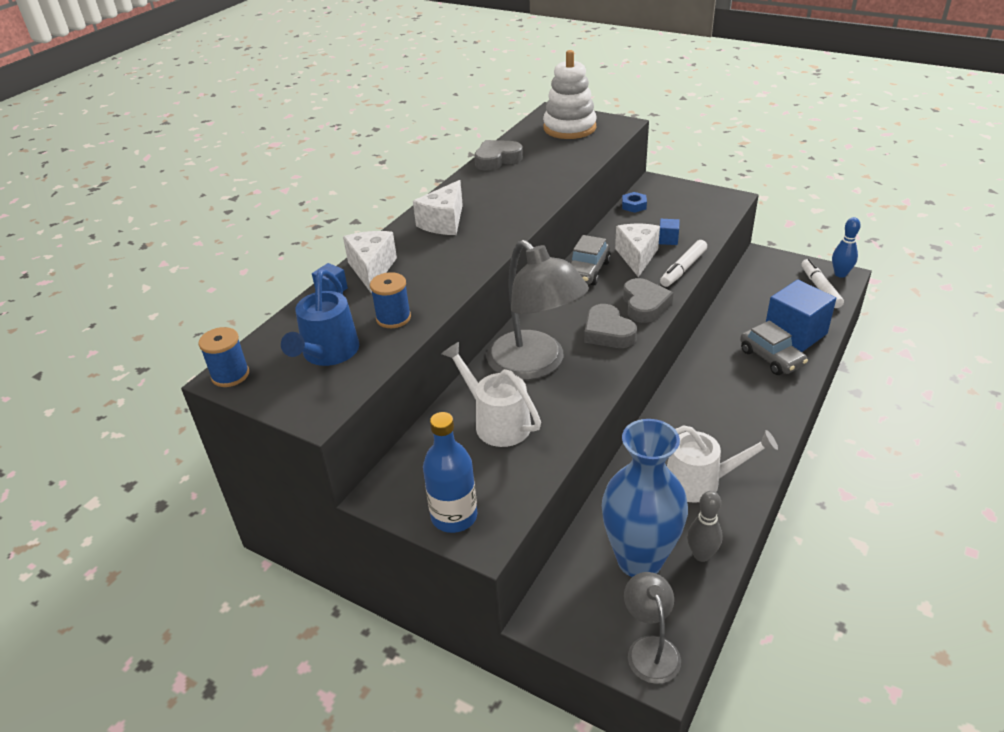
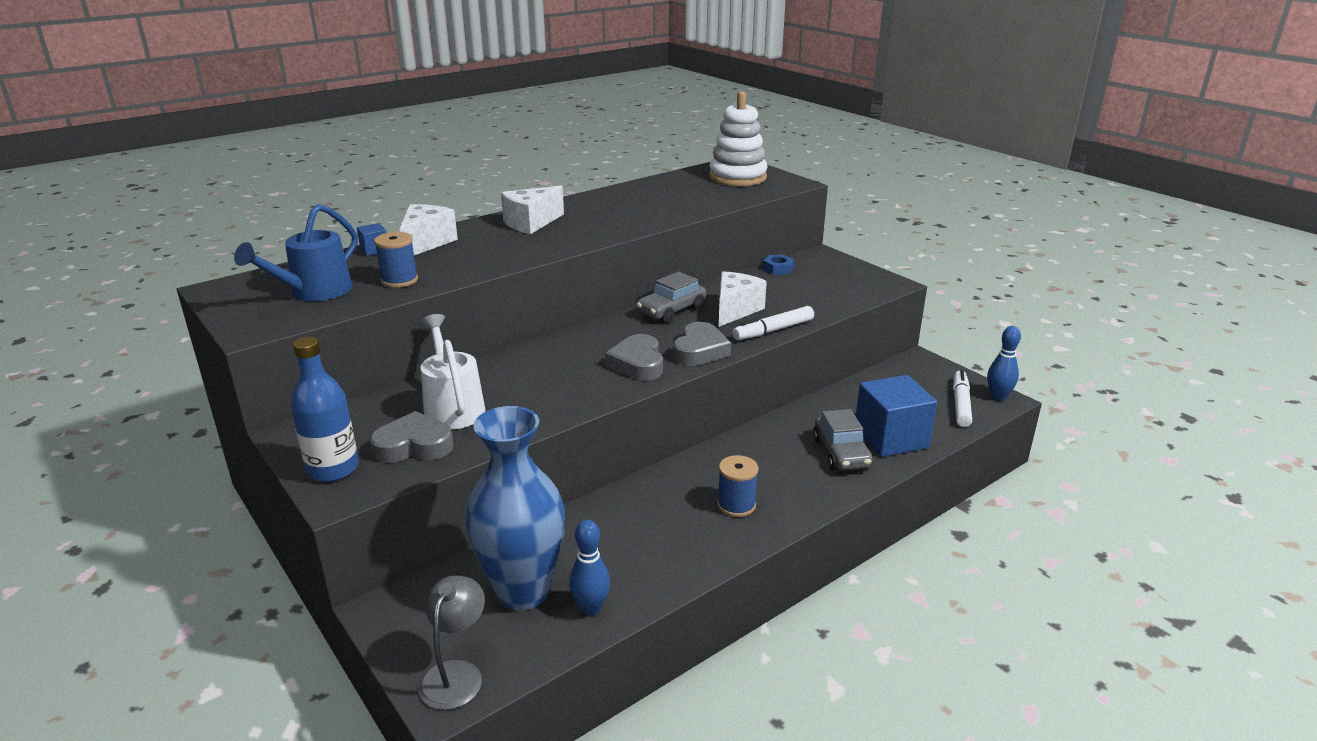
camera: 20 degrees right, 10 degrees down
blue spool [198,327,249,387] -> blue spool moved to [717,455,759,517]
grey heart [474,140,523,171] -> grey heart moved to [370,411,454,463]
grey lamp [487,240,589,380] -> none
blue cube [659,219,680,245] -> none
white watering can [667,425,778,503] -> none
grey bowling pin [687,491,723,562] -> blue bowling pin [569,520,610,616]

